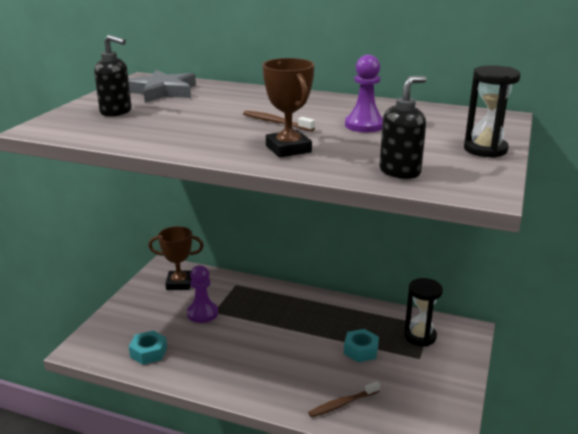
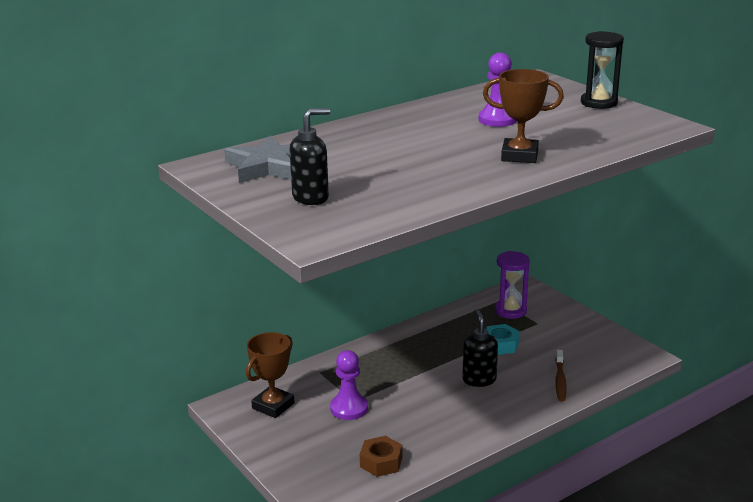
camera: 55 degrees left, 0 degrees up
turquoise nut [129,330,167,365] -> brown nut [360,436,402,477]
brown toothbrush [243,111,315,131] -> none
black soap dispenser [379,76,427,179] -> black soap dispenser moved to [462,309,498,387]
black hourglass [404,278,443,346] -> purple hourglass [495,251,530,319]

